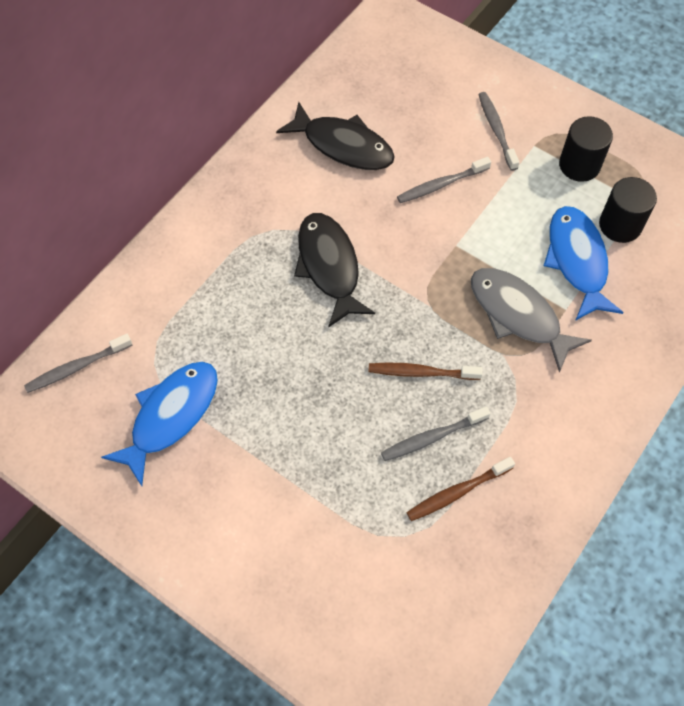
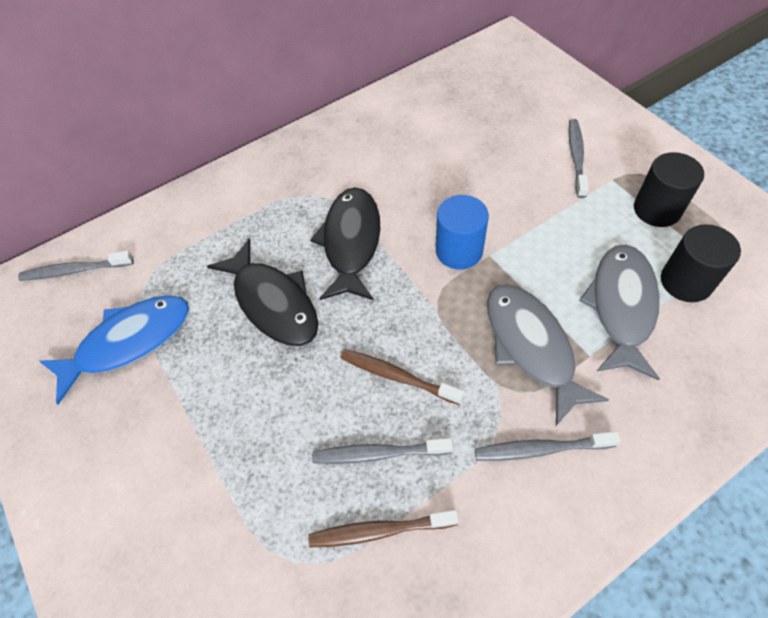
camera: 25 degrees right, 5 degrees down
black fish [276,102,395,170] -> black fish moved to [207,238,319,346]
grey toothbrush [397,157,491,203] -> grey toothbrush moved to [475,431,621,461]
blue fish [544,206,623,321] -> grey fish [579,245,660,381]
none -> blue cylinder [436,195,489,269]

